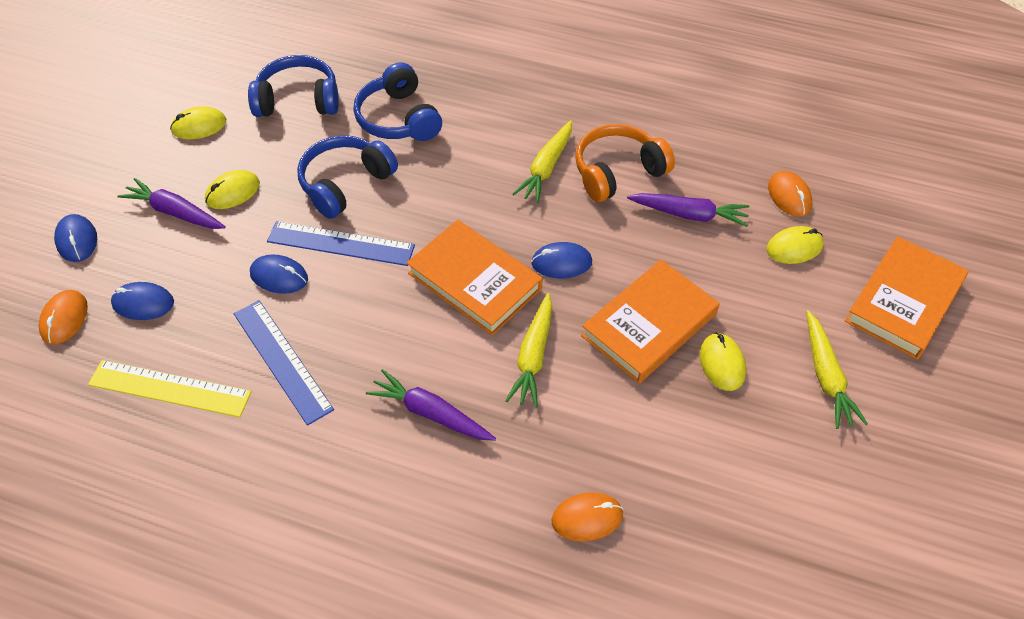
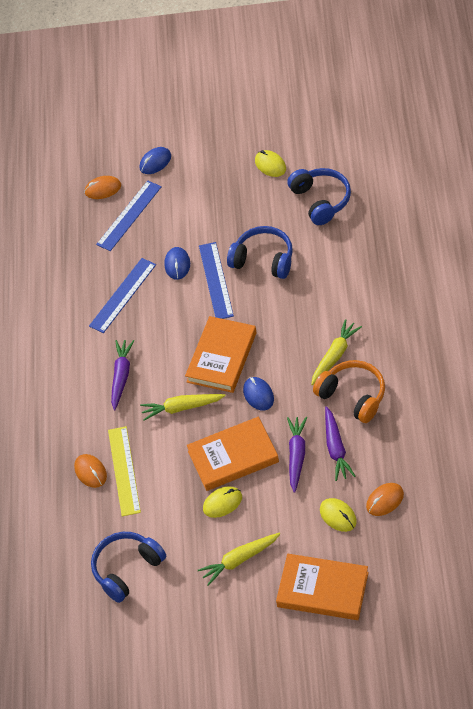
camera: 75 degrees right, 0 degrees up
yellow ruler [88,360,252,417] -> yellow ruler moved to [108,426,141,517]
blue mouse [111,282,174,320] -> blue ruler [96,181,162,251]
purple carrot [117,178,226,229] -> purple carrot moved to [287,417,307,493]
yellow mouse [205,170,260,209] -> none
blue headphones [354,62,442,141] -> blue headphones moved to [91,532,166,603]
yellow carrot [513,120,572,203] -> yellow carrot turned 120 degrees clockwise [311,319,362,385]
orange book [581,260,720,383] -> orange book turned 45 degrees counterclockwise [187,417,279,491]

